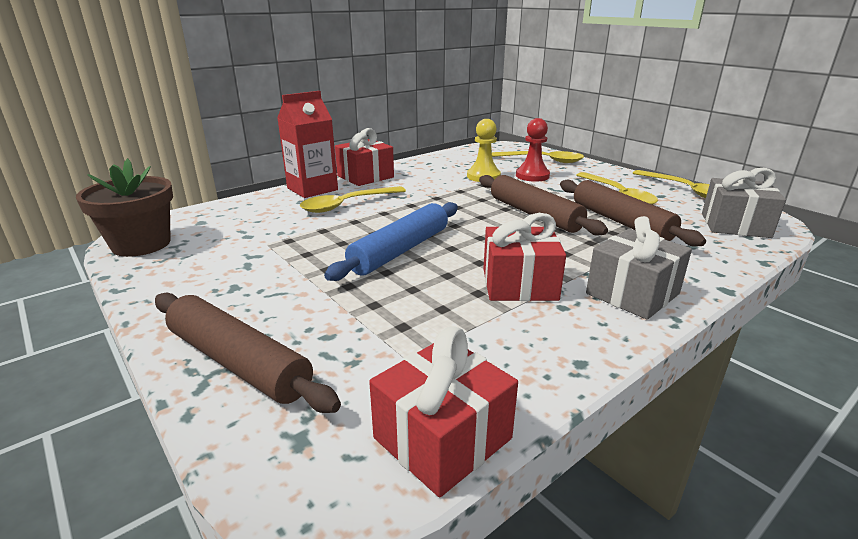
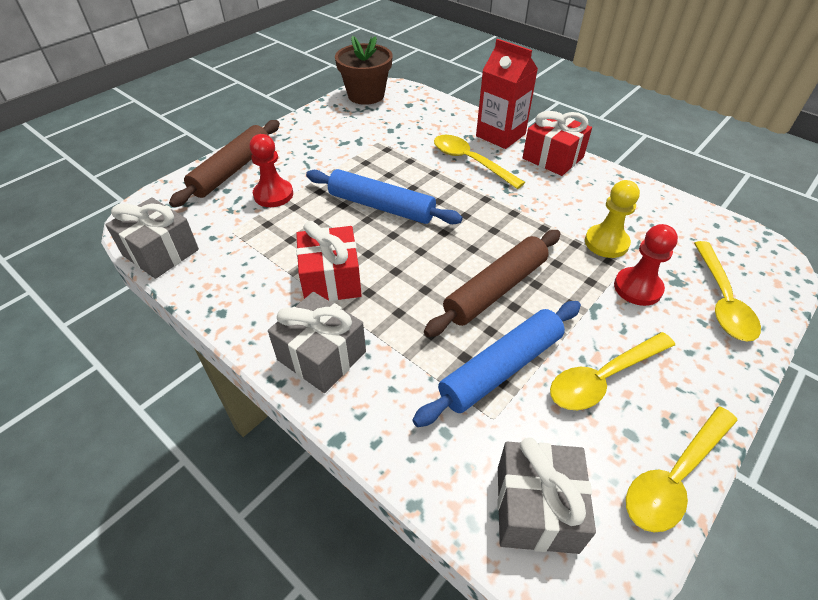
camera: 80 degrees right, 20 degrees up
red gift [369,327,518,497] -> grey gift [105,198,199,279]
brown rolling pin [560,180,706,246] -> blue rolling pin [412,301,581,427]
none -> red pawn [249,134,293,207]

